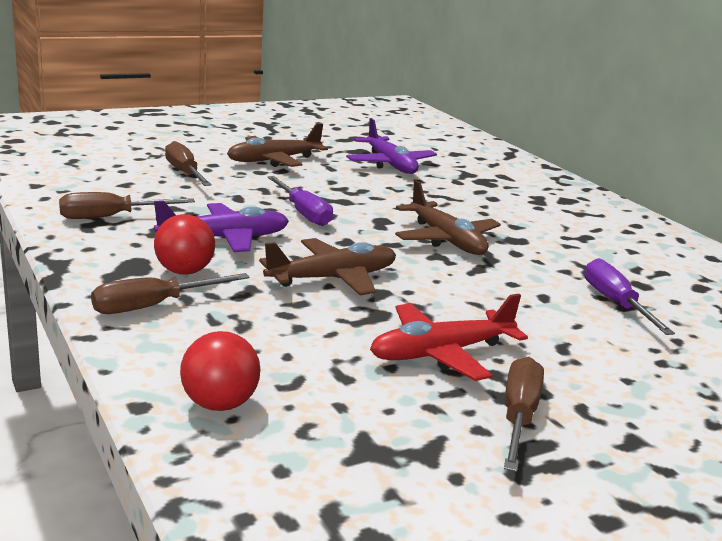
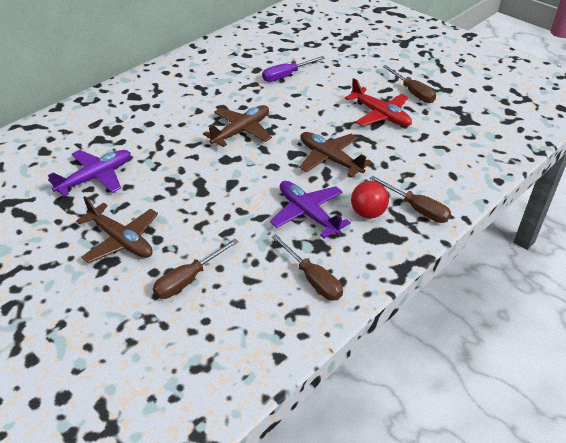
camera: 105 degrees left, 20 degrees up
red ball [180,331,260,411] -> none
purple screwdriver [267,176,333,226] -> none
brown screwdriver [504,357,544,472] -> brown screwdriver turned 120 degrees counterclockwise [382,65,436,103]

